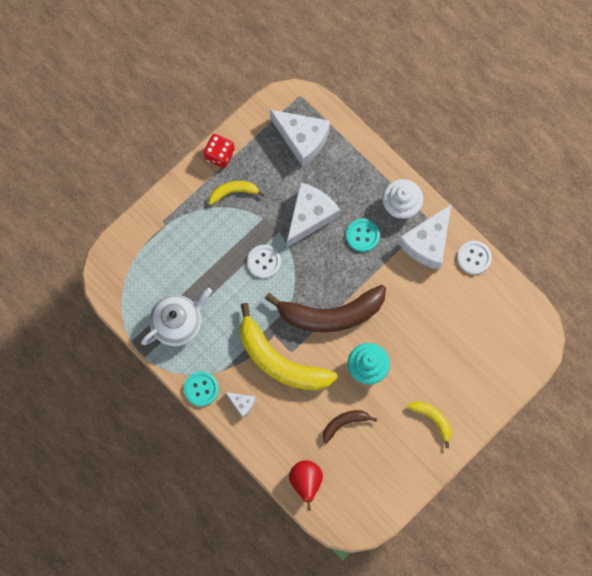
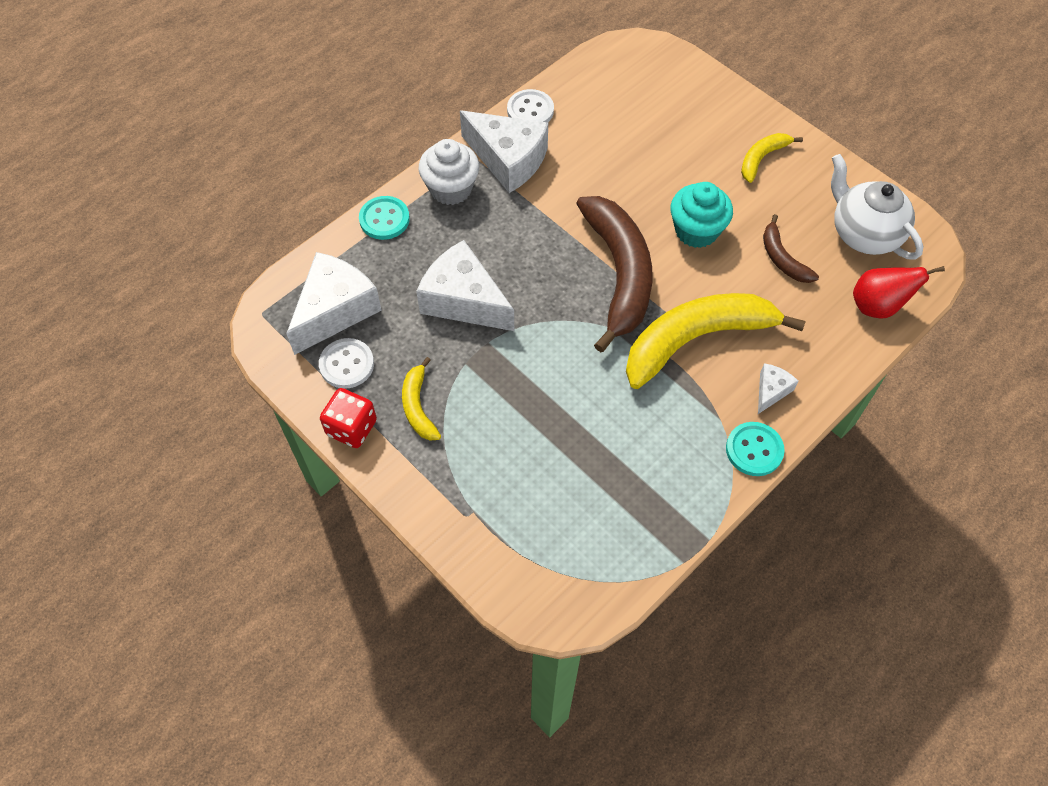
camera: 90 degrees left, 15 degrees down
white teapot [141,288,212,346] -> white teapot moved to [831,154,924,260]
yellow banana [240,303,338,391] -> yellow banana turned 150 degrees counterclockwise [626,293,806,389]
white button [247,245,281,278] -> white button moved to [319,338,374,389]
turquoise button [346,218,380,252] -> turquoise button moved to [359,196,410,240]

